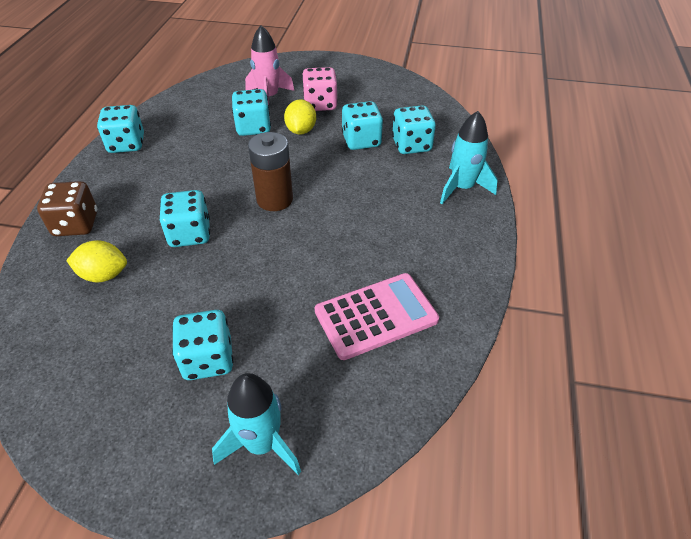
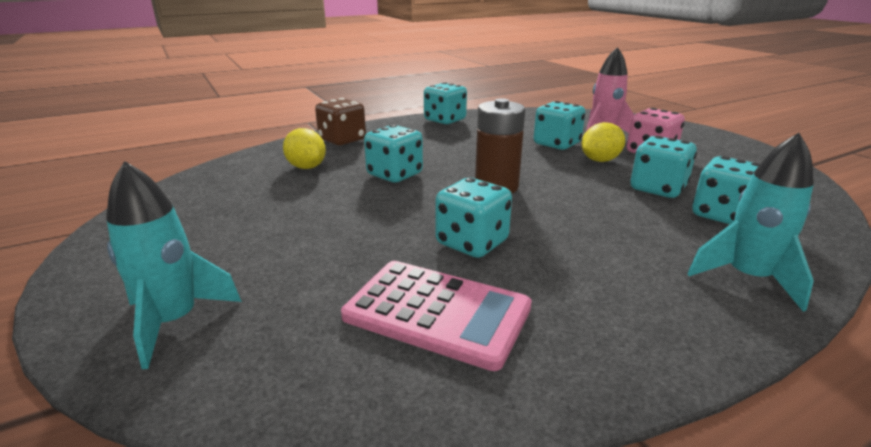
camera: 50 degrees right, 20 degrees down
turquoise dice [172,310,234,380] -> turquoise dice moved to [436,178,512,258]

